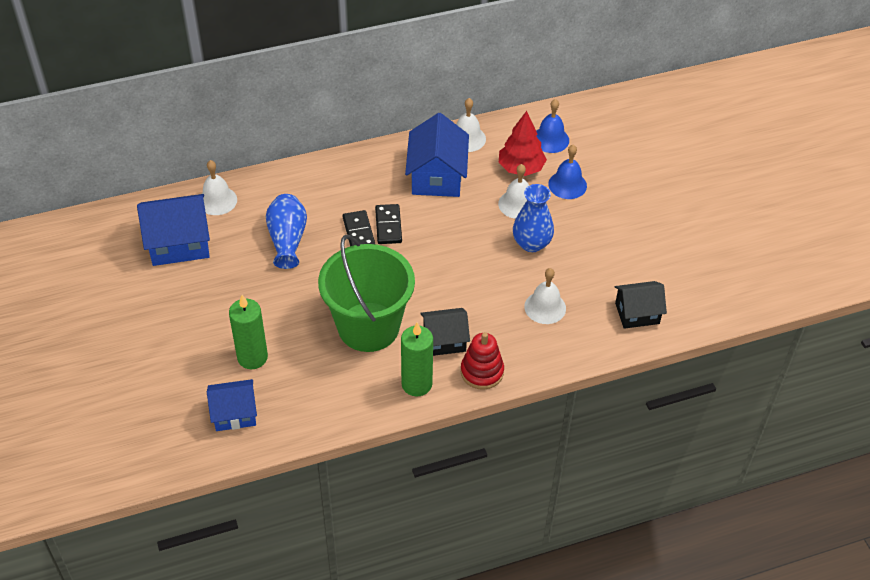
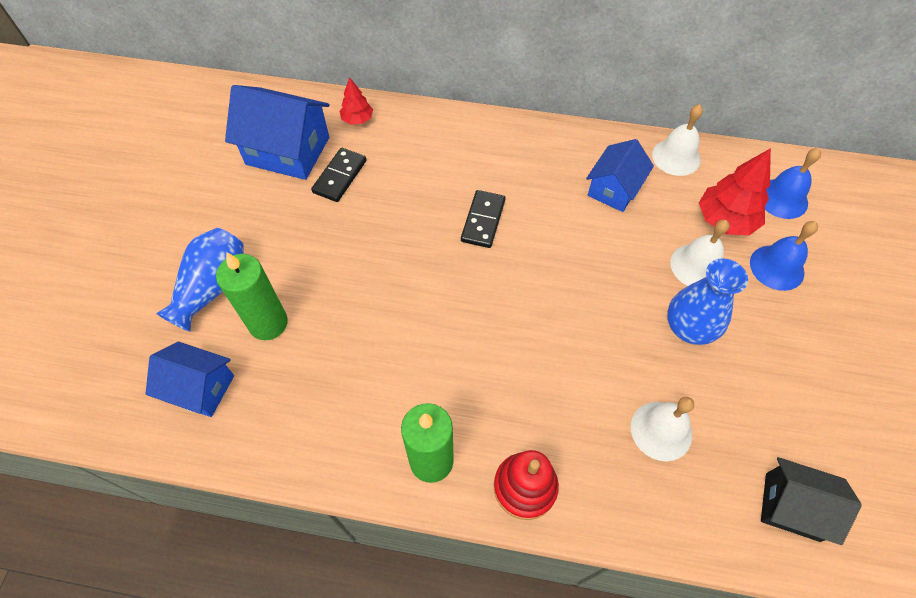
camera: 30 degrees right, 10 degrees up
white bell [202,160,237,215] -> red tree [339,77,373,125]
blue vase [266,194,307,269] -> blue vase moved to [156,228,244,332]
green bucket [318,235,415,352] -> none
black domino [375,204,402,244] -> black domino moved to [311,148,366,202]
blue house [405,113,469,197] -> blue house [586,139,654,212], size x0.64
black house [420,308,470,356] -> none

